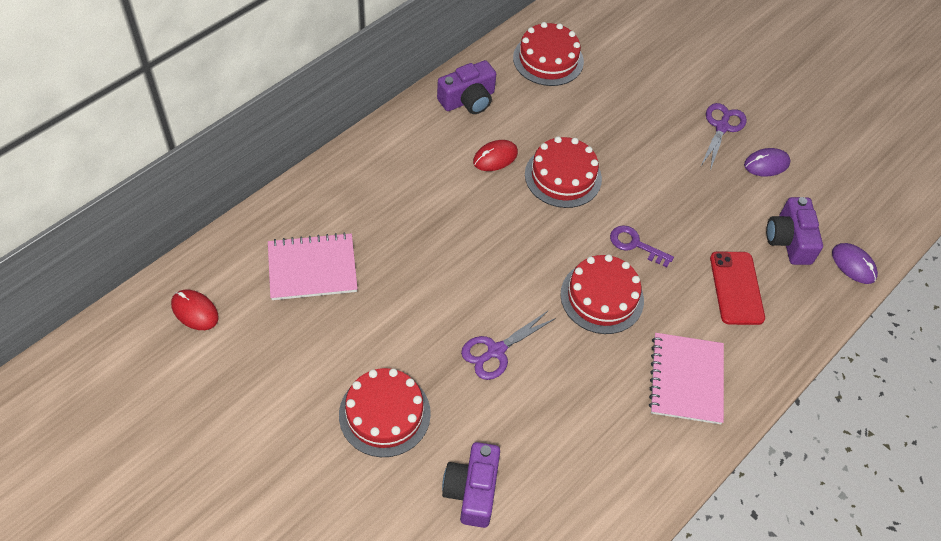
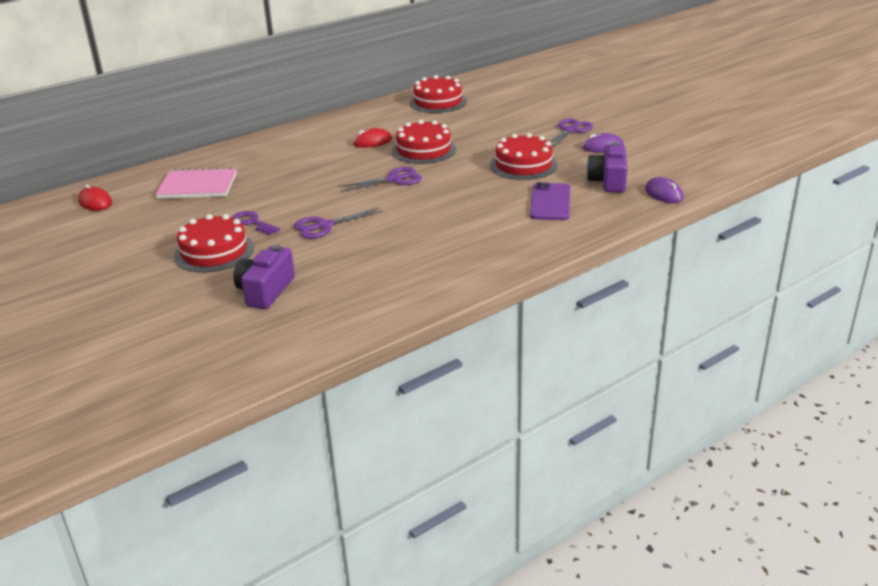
camera: 15 degrees right, 25 degrees down
purple camera [437,60,496,114] -> none
red cake [560,254,644,334] -> red cake moved to [490,133,558,180]
purple key [610,225,674,267] -> purple key moved to [231,211,280,235]
pink notebook [649,333,724,424] -> none
red phone [710,252,765,325] -> purple phone [530,182,570,220]
none -> purple scissors [338,167,422,192]

